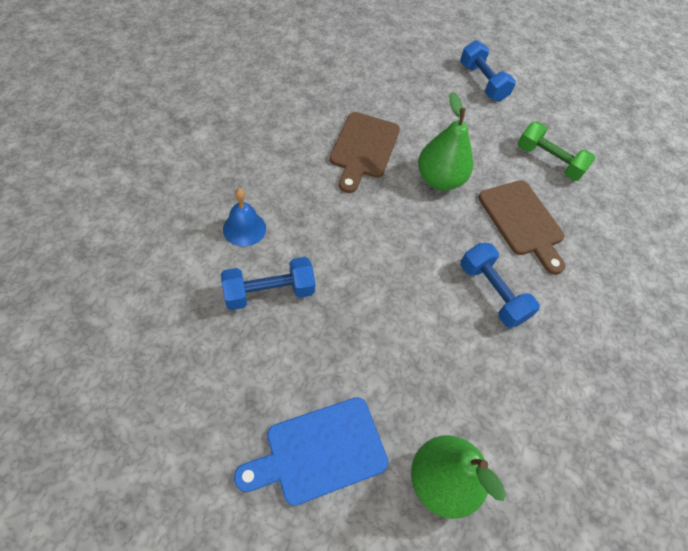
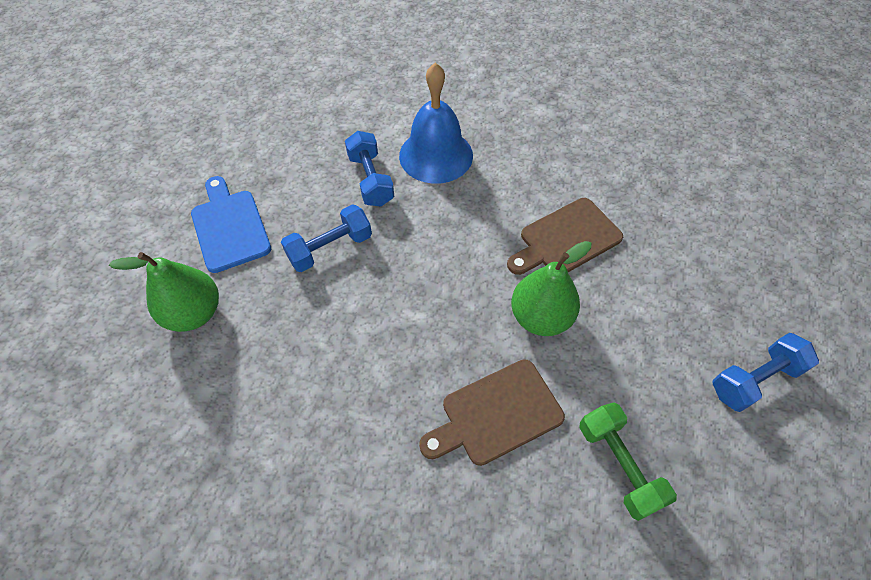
camera: 95 degrees right, 0 degrees up
blue bell [223,188,266,247] -> blue bell [399,62,473,184], size x1.89
brown cutting board [330,112,400,193] -> brown cutting board turned 45 degrees counterclockwise [507,198,623,275]
blue dumbbell [461,243,540,328] -> blue dumbbell moved to [281,204,372,272]
green dumbbell [517,121,596,181] -> green dumbbell turned 60 degrees counterclockwise [579,402,677,521]

